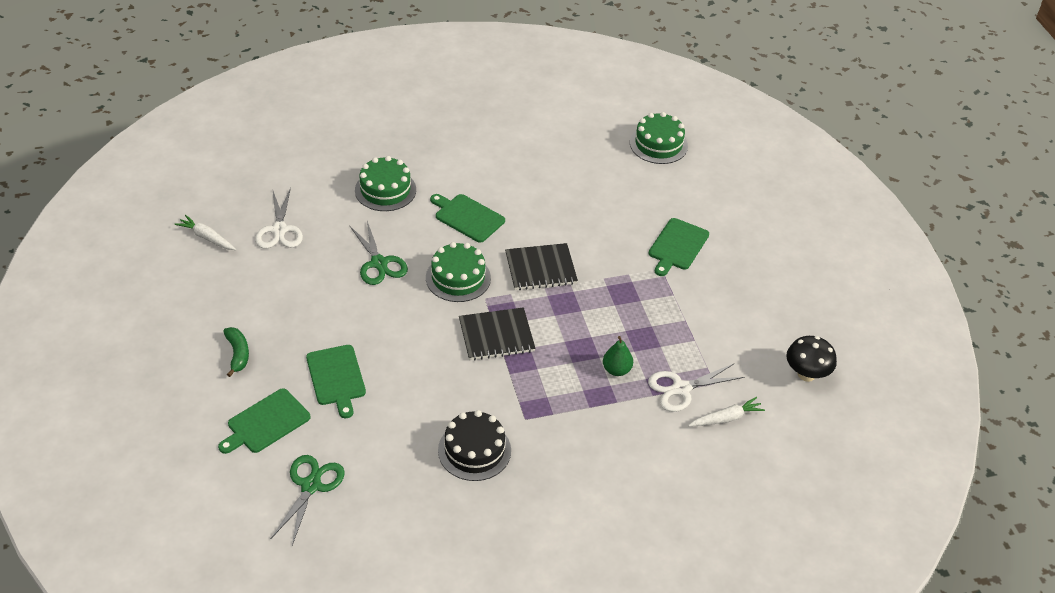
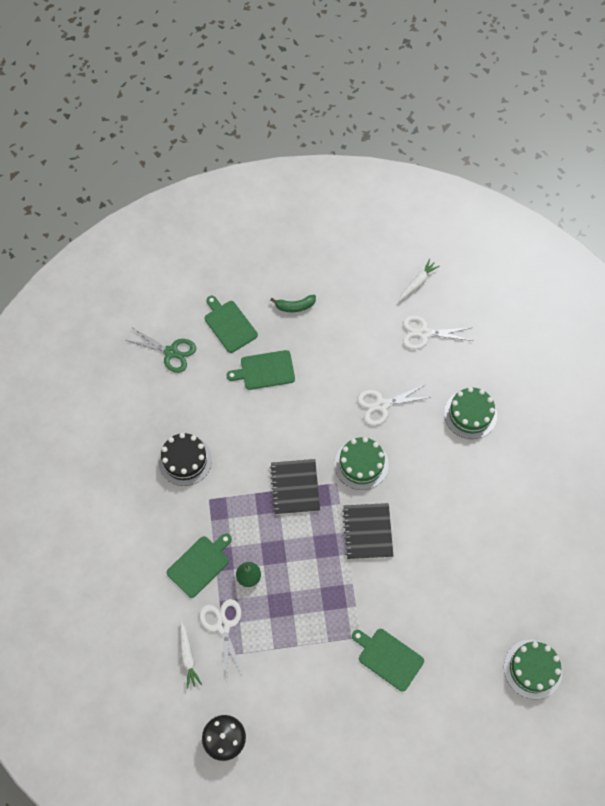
camera: 100 degrees right, 20 degrees up
green scissors [349,221,408,285] -> white scissors [357,384,432,426]
green cutting board [430,194,505,243] -> green cutting board moved to [167,533,232,598]

